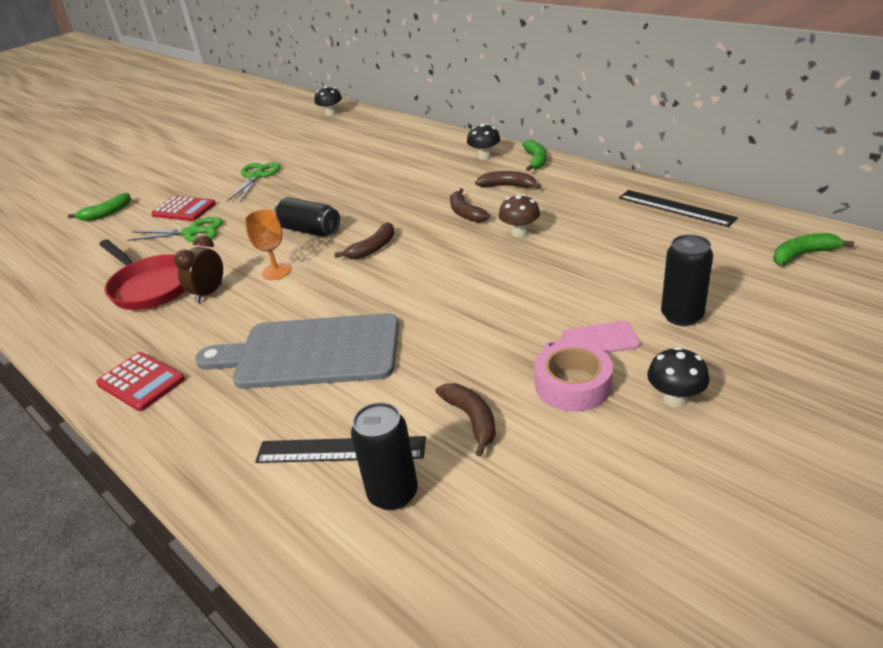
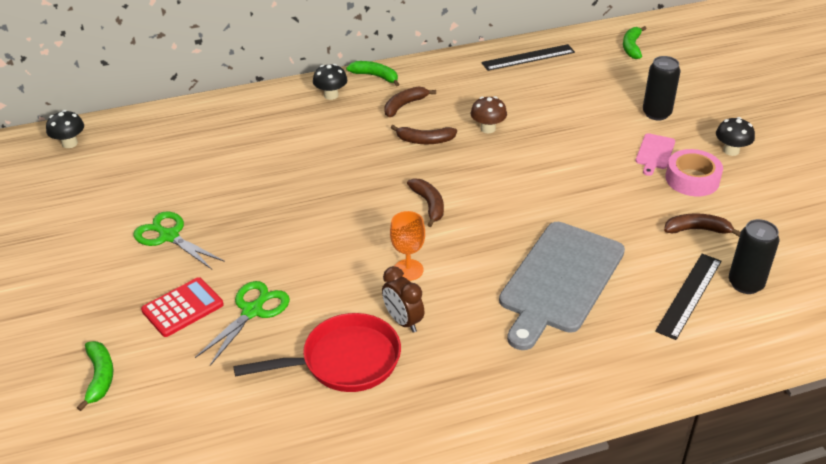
camera: 65 degrees left, 5 degrees up
red calculator [96,352,185,411] -> none
black can [274,197,340,237] -> none

